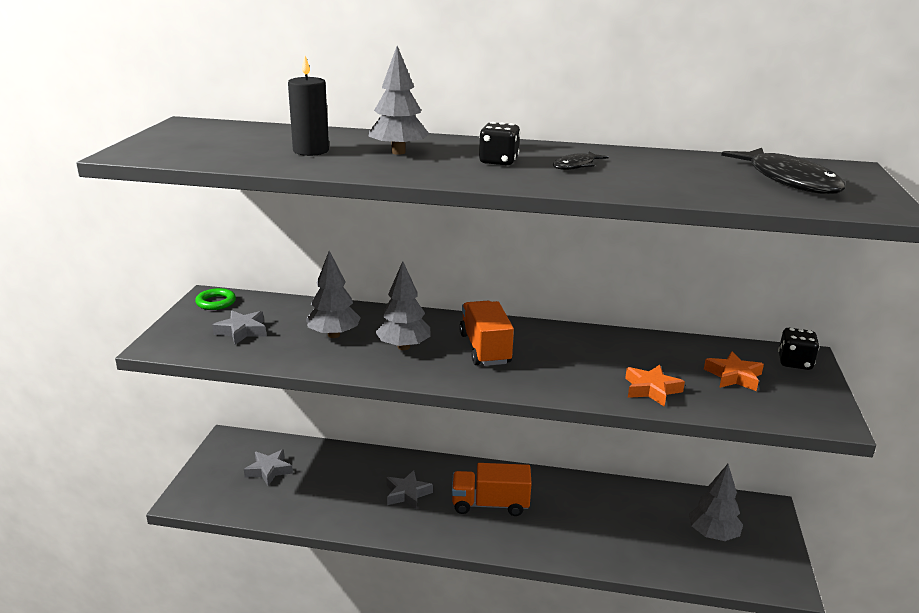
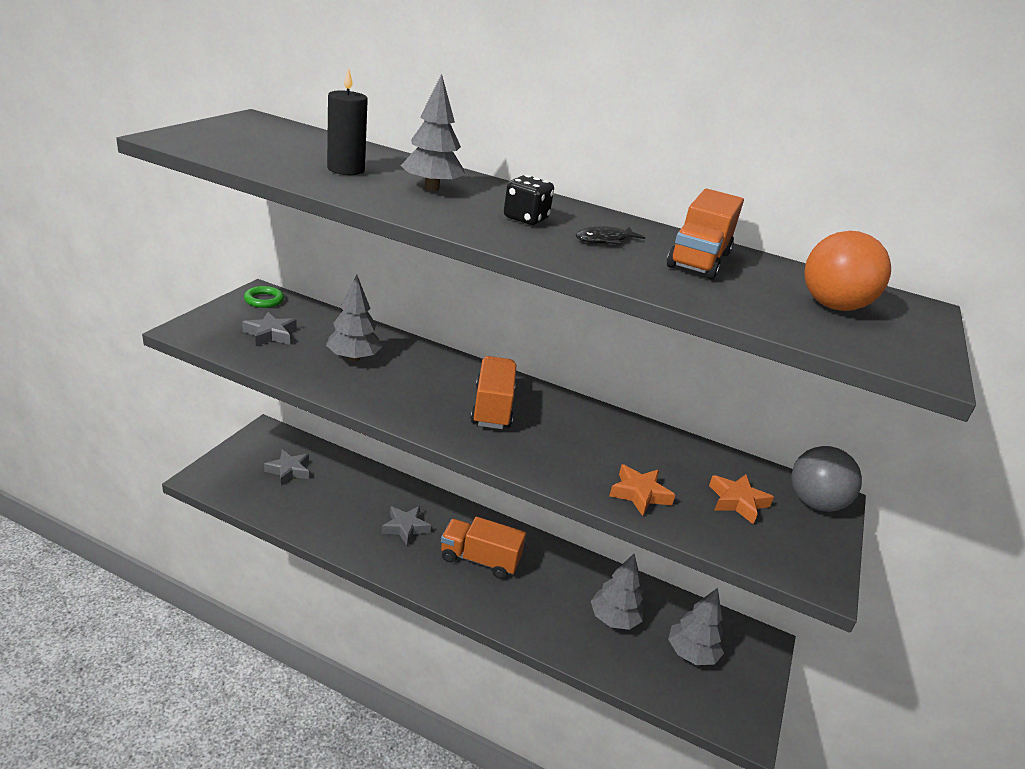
camera: 10 degrees right, 5 degrees up
grey tree [375,261,431,350] -> grey tree moved to [591,554,644,630]
black fish [721,148,846,194] -> orange ball [804,231,891,311]
black dice [778,328,819,370] -> grey ball [791,446,862,512]
none -> orange truck [667,188,744,280]

